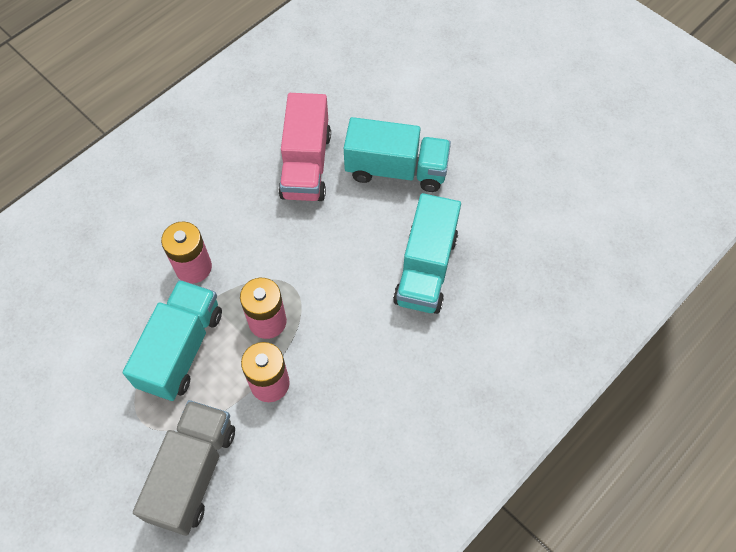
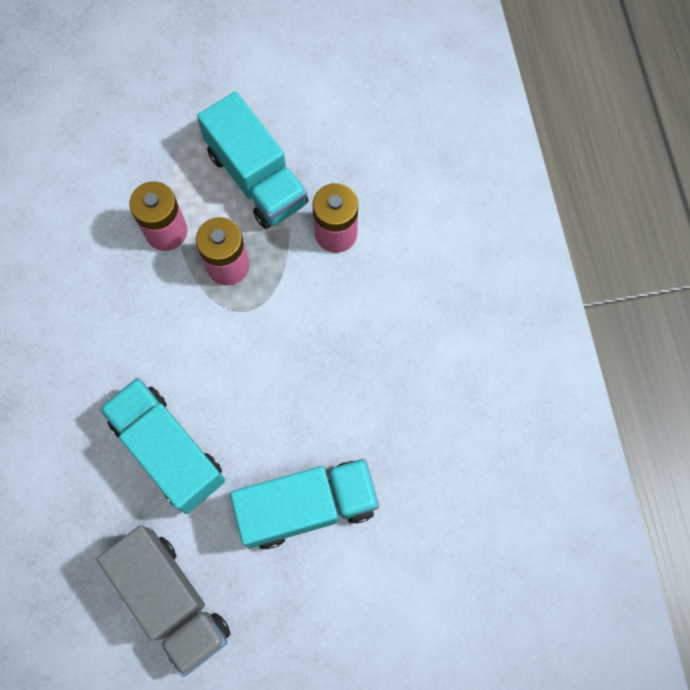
camera: 125 degrees right, 10 degrees up
grey truck [133,400,235,536] -> grey truck moved to [97,525,230,677]
pink truck [279,93,331,201] -> none
turquoise truck [344,117,451,192] -> turquoise truck turned 150 degrees counterclockwise [230,459,379,549]

